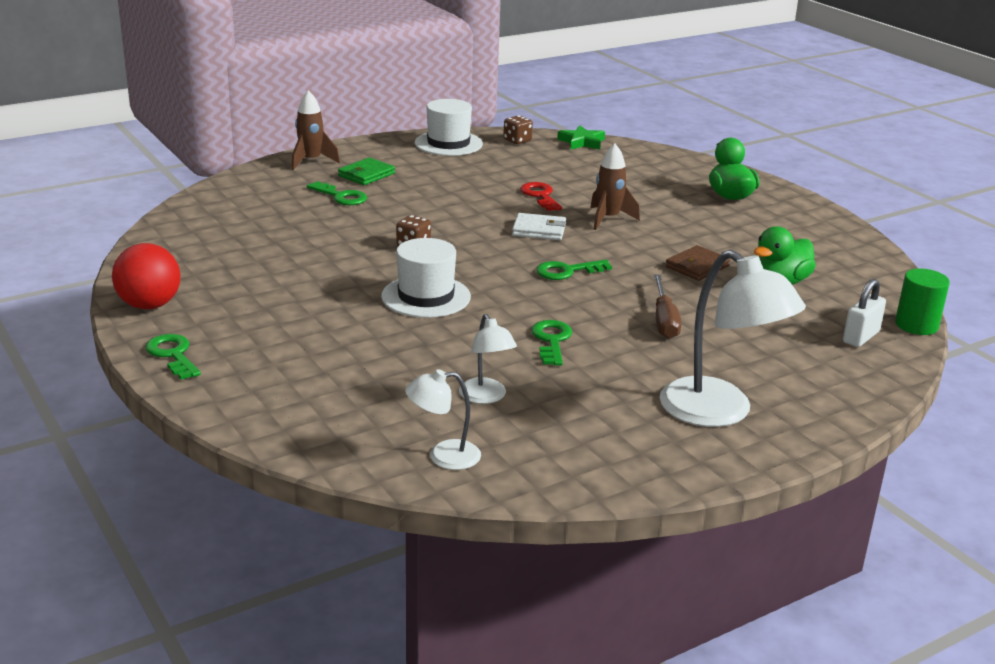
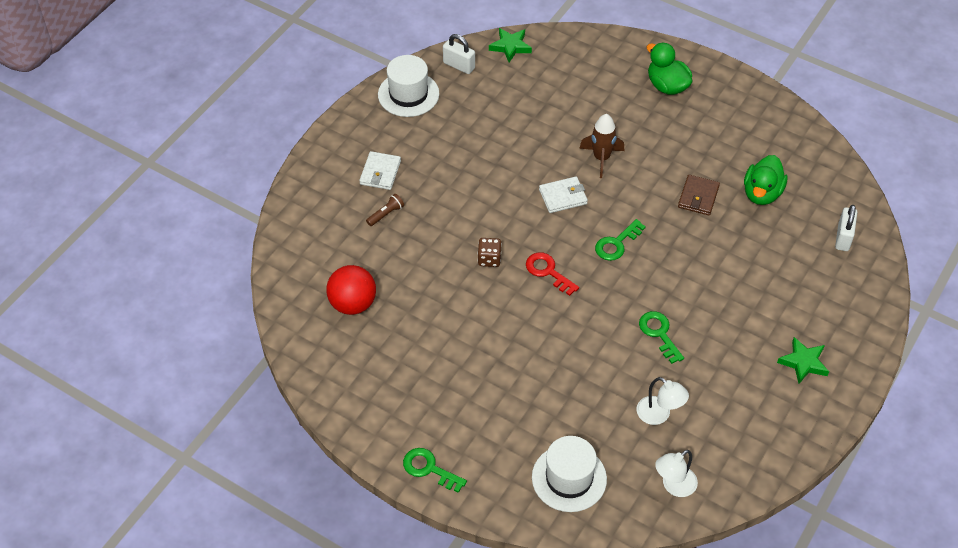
camera: 25 degrees left, 25 degrees up
red ball [112,243,181,309] -> red ball moved to [326,265,376,315]
brown rocket [291,90,340,170] -> none
green key [307,181,367,205] -> brown flashlight [366,194,404,226]
green wallet [338,158,395,185] -> white wallet [359,151,401,190]
white hat [381,238,471,318] -> white hat moved to [532,436,607,512]
brown dice [503,115,533,144] -> white padlock [443,34,475,74]
red key [520,182,562,211] -> red key moved to [526,252,579,296]
brown screwdriver [654,275,681,339] -> none
white lamp [660,250,806,427] -> green star [777,337,829,384]
green cylinder [895,269,950,335] -> none

